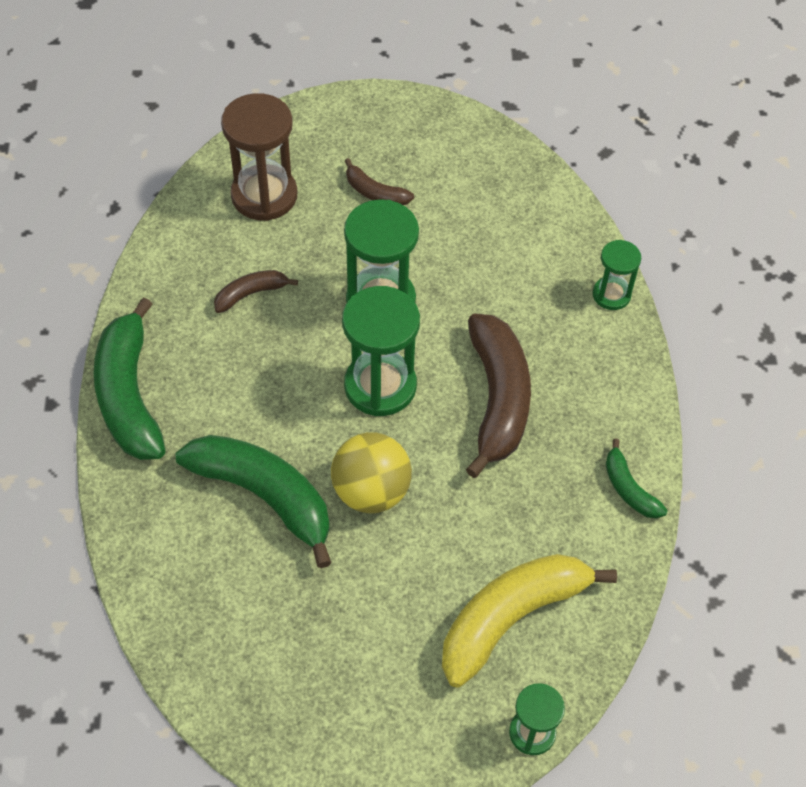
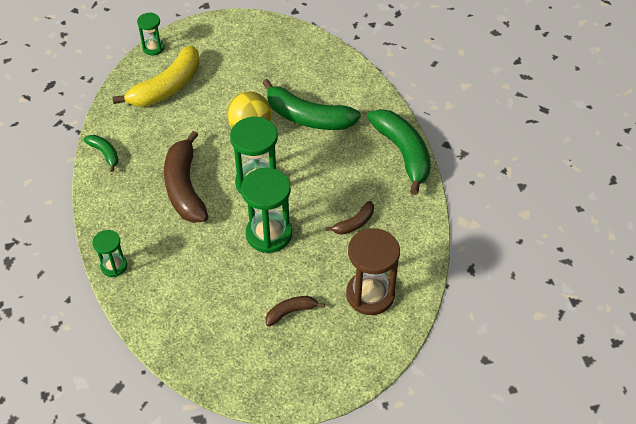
camera: 170 degrees right, 5 degrees down
brown banana [345,158,414,205] -> brown banana turned 45 degrees counterclockwise [265,296,325,327]

